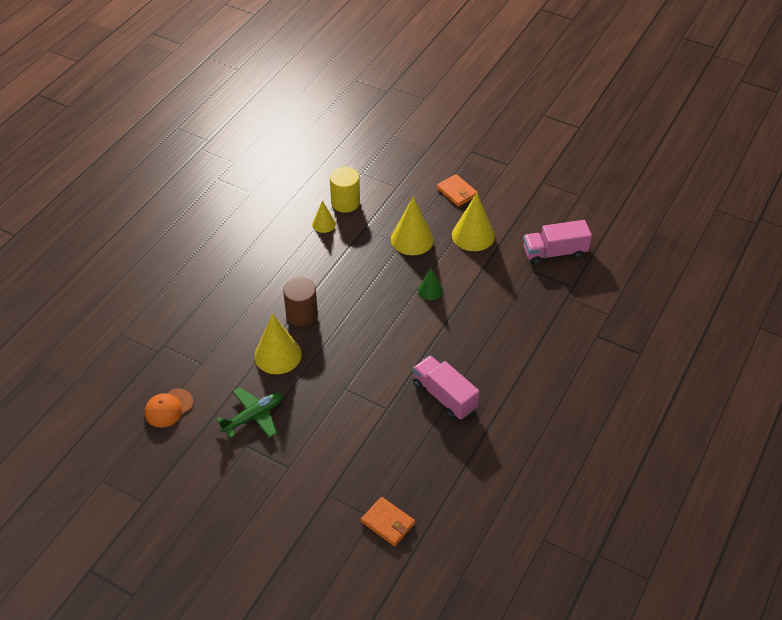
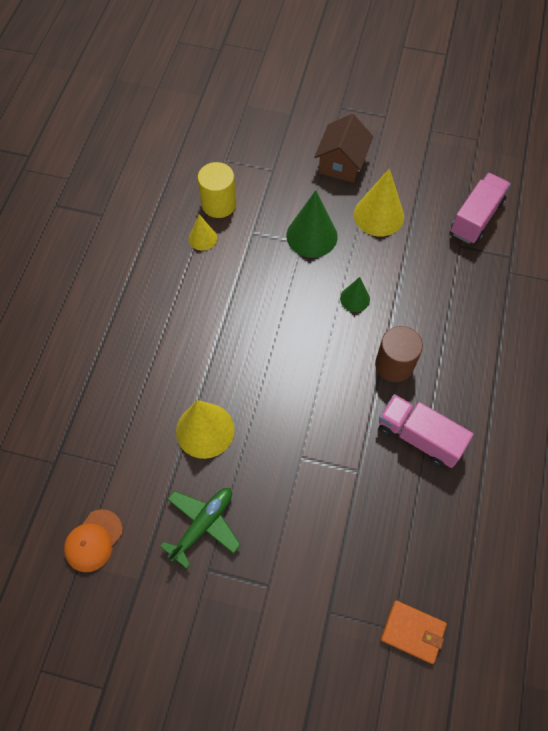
camera: 15 degrees left, 15 degrees up
brown cylinder [283,277,318,326] -> brown cylinder moved to [375,326,423,382]
yellow cone [391,197,434,255] -> green cone [286,190,338,258]
orange wallet [436,174,478,207] -> brown house [314,114,373,183]
pink truck [523,220,592,265] -> pink truck turned 150 degrees clockwise [451,173,511,244]

